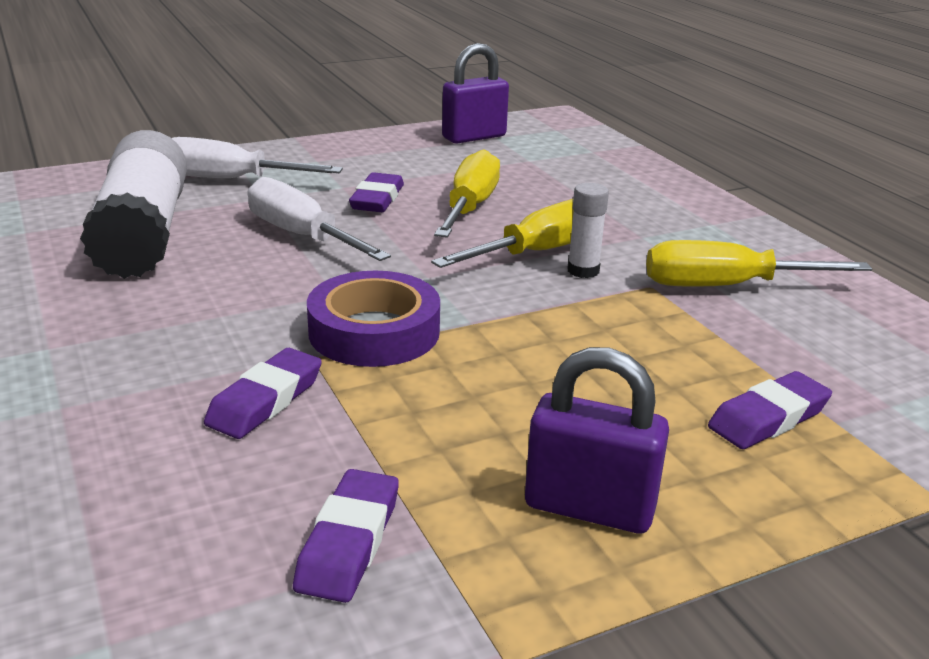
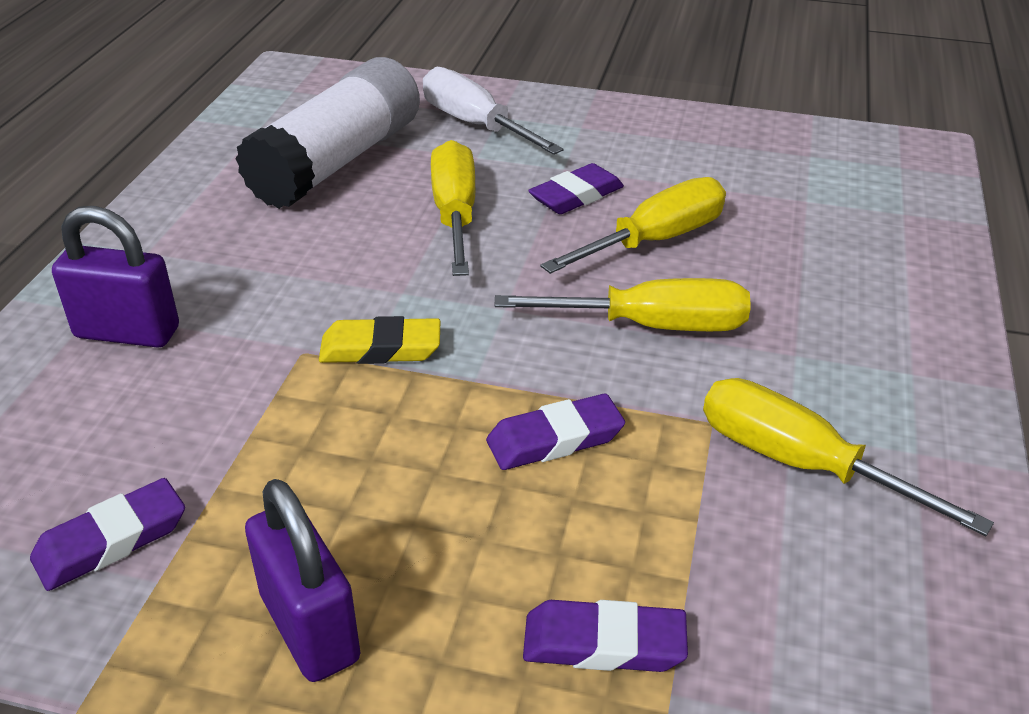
camera: 40 degrees right, 10 degrees up
purple eraser [204,348,322,439] -> purple eraser moved to [486,394,625,470]
white screwdriver [247,177,391,261] -> yellow screwdriver [431,140,475,276]
purple tape [307,271,440,367] -> yellow eraser [319,316,440,364]
purple padlock [442,43,509,143] -> purple padlock moved to [52,206,179,348]
white glue stick [567,183,609,278] -> none

